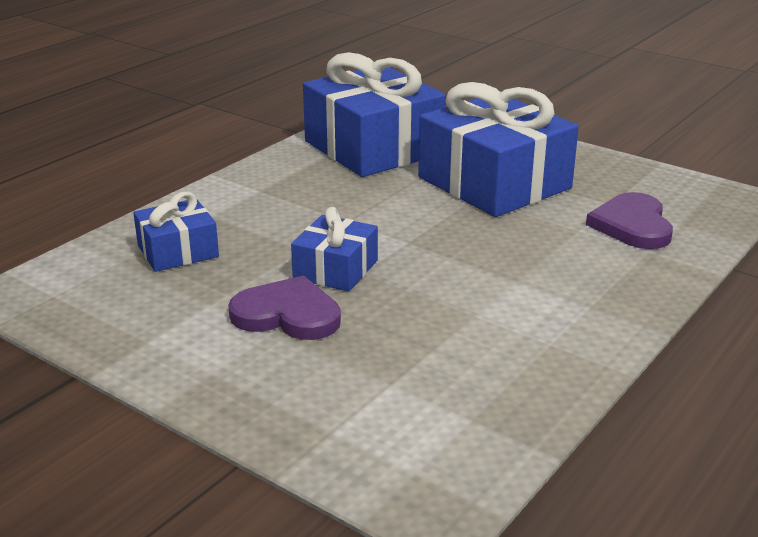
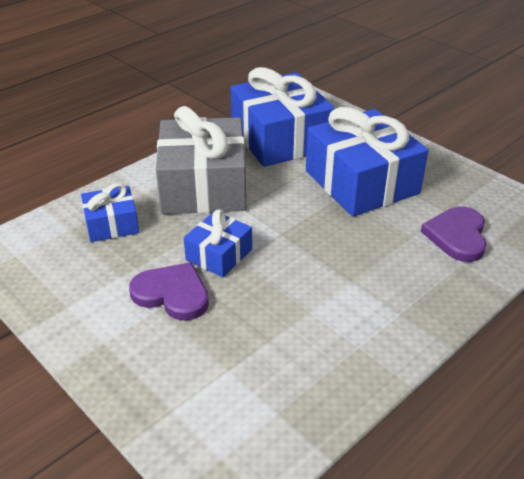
camera: 10 degrees right, 10 degrees up
none -> grey gift [156,106,246,214]

